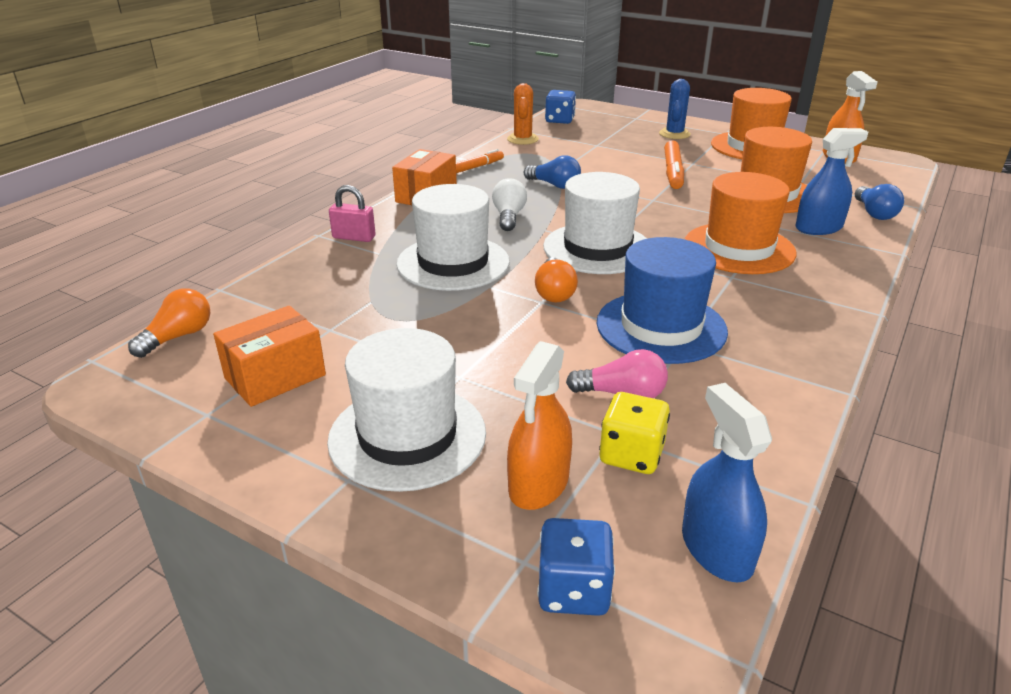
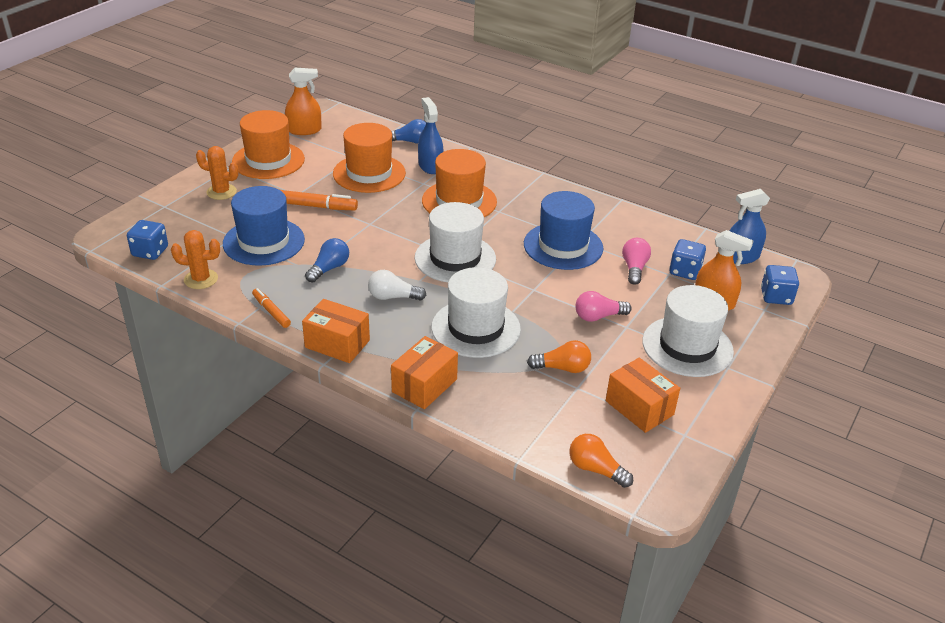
camera: 90 degrees left, 5 degrees up
pink padlock [329,185,376,242] -> orange box [391,336,458,409]
orange light bulb [535,257,578,303] -> orange light bulb moved to [527,340,591,373]
yellow dice [599,392,670,474] -> blue dice [669,239,706,280]
blue cactus [659,79,691,139] -> orange cactus [196,146,239,200]
none -> blue hat [223,186,305,266]
none -> pink light bulb [576,291,632,322]

